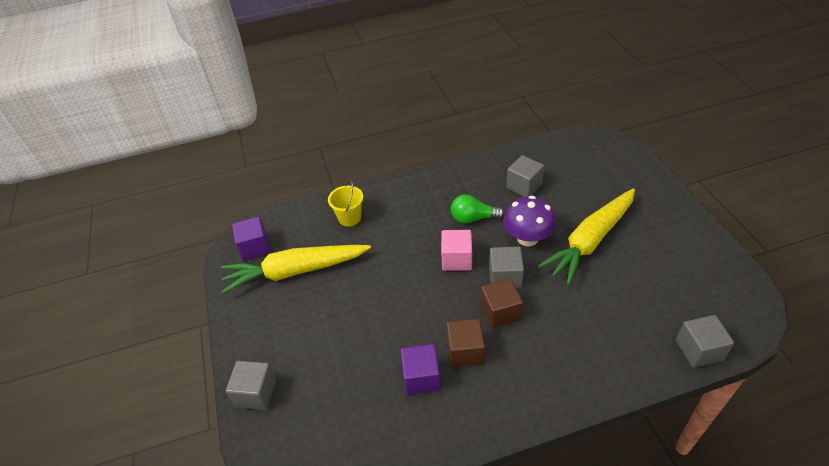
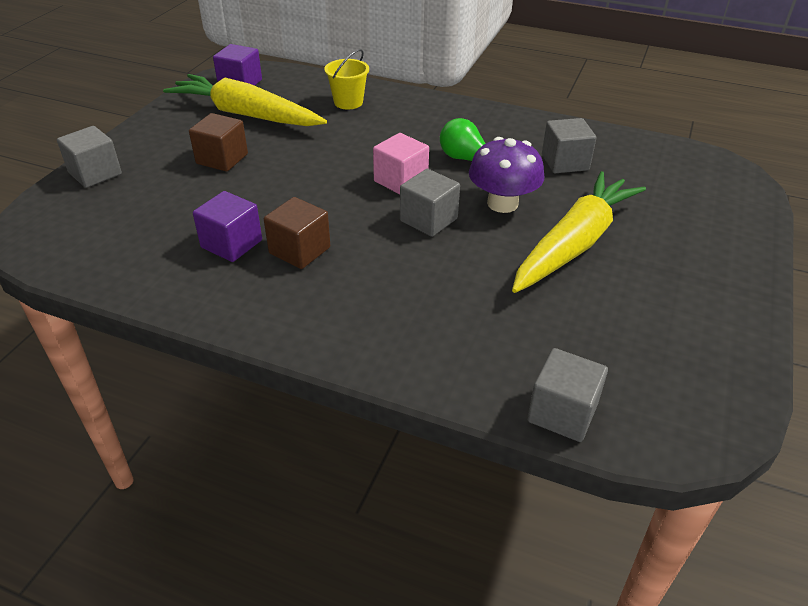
camera: 35 degrees right, 5 degrees down
brown cube [481,278,523,328] -> brown cube moved to [189,113,248,172]
yellow carrot [538,189,635,285] -> yellow carrot turned 135 degrees clockwise [512,171,646,293]

